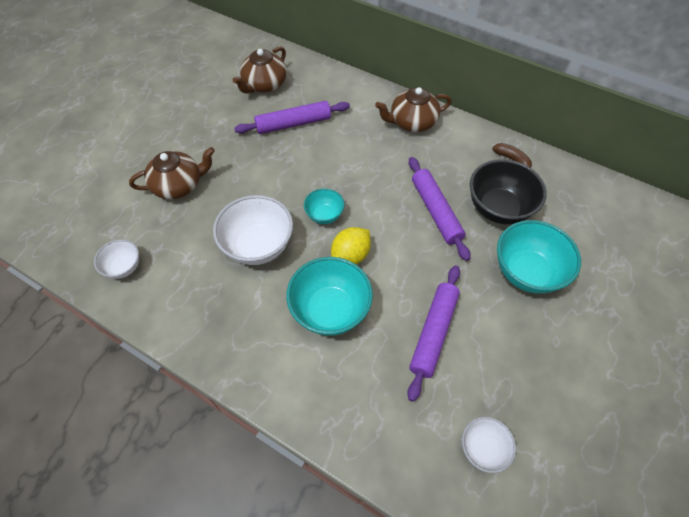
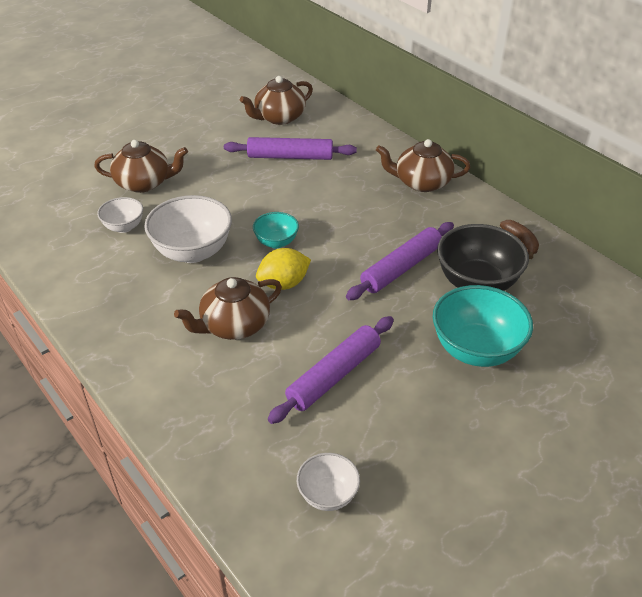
camera: 20 degrees right, 15 degrees down
white bowl [94,239,139,279] -> white bowl moved to [97,197,143,233]
turquoise bowl [286,257,373,336] -> brown teapot [174,277,282,340]
purple rolling pin [409,157,470,261] -> purple rolling pin turned 45 degrees clockwise [346,222,454,300]

